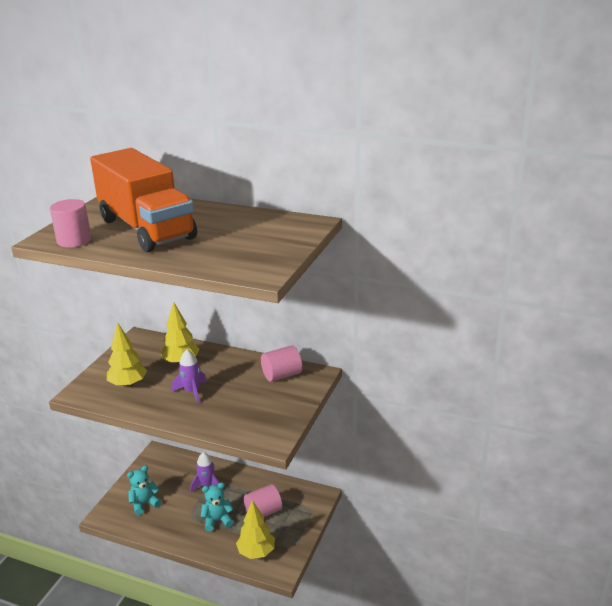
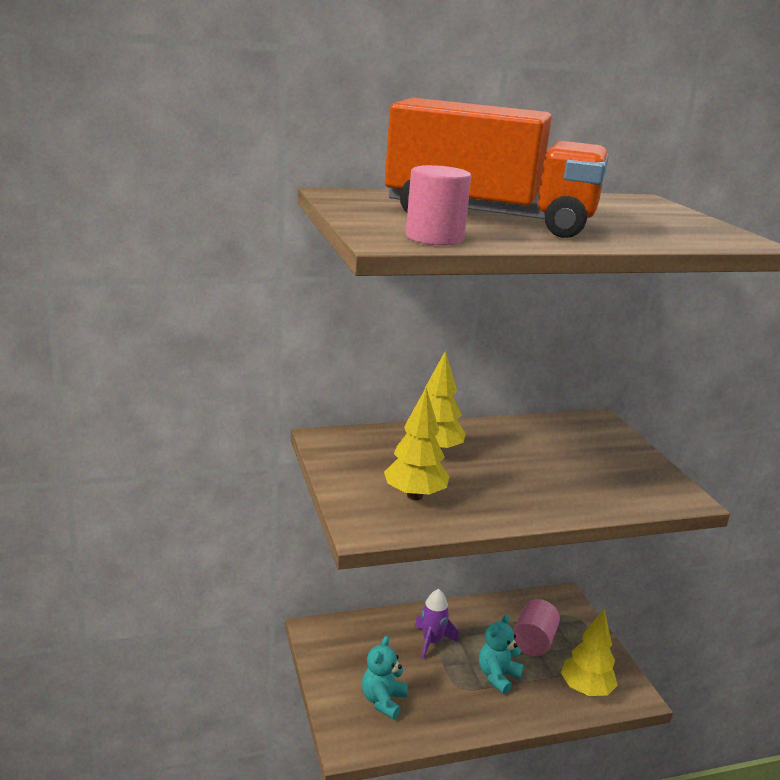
camera: 40 degrees left, 5 degrees down
purple rocket [172,349,207,404] -> none
pink cylinder [261,345,302,382] -> none

